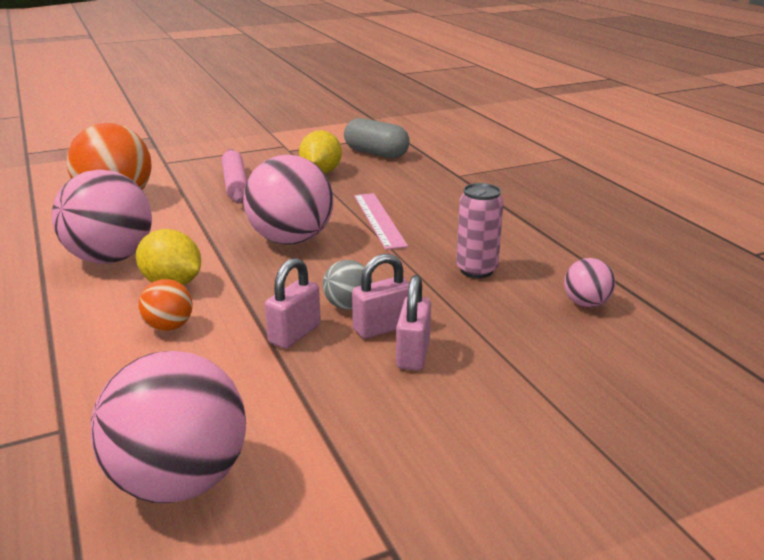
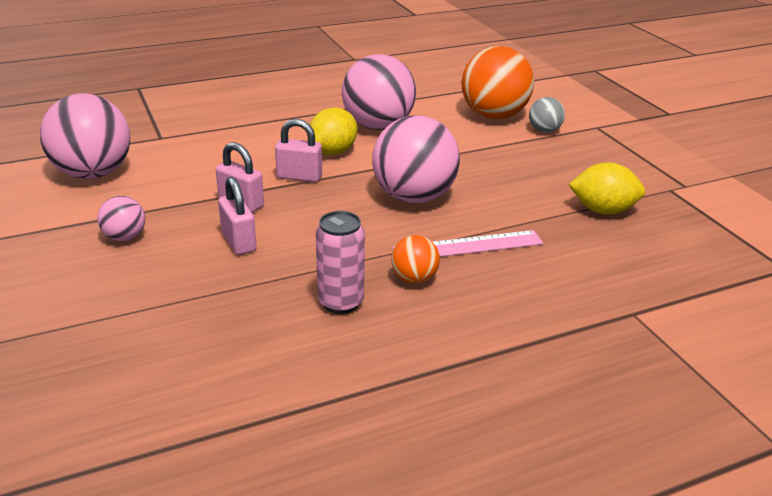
camera: 90 degrees right, 5 degrees up
orange ball [138,279,193,331] -> orange ball moved to [392,235,440,284]
pink rolling pin [222,149,247,204] -> none
grey ball [323,260,372,310] -> grey ball moved to [529,97,565,133]
grey capsule [344,118,410,158] -> none
pink padlock [396,275,431,371] -> pink padlock moved to [275,119,322,182]
pink ball [564,258,616,308] -> pink ball moved to [97,196,145,241]

